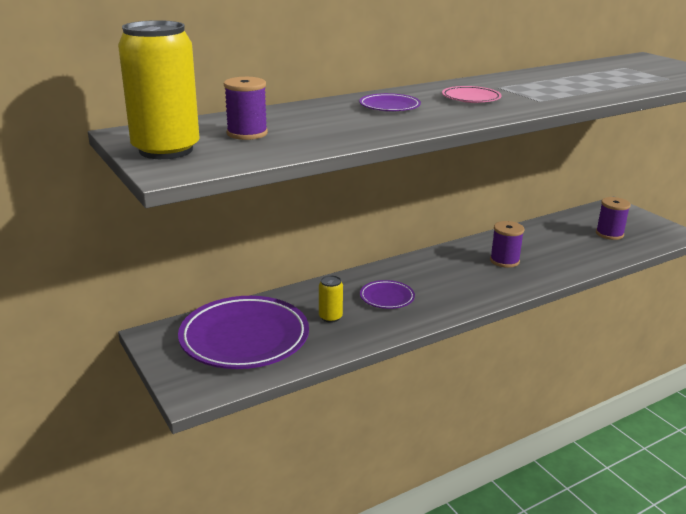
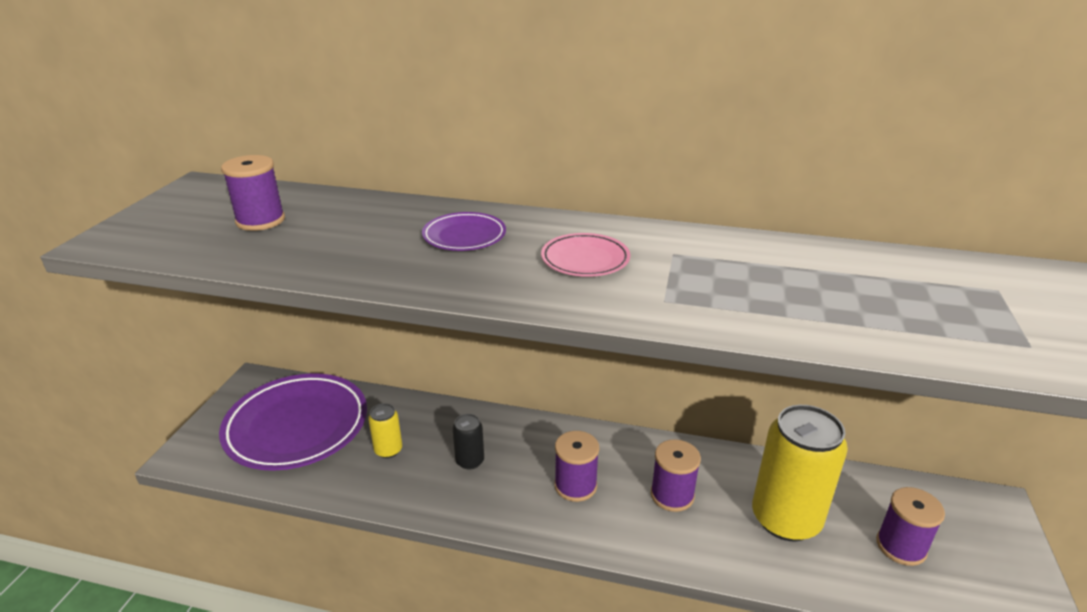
camera: 45 degrees right, 5 degrees up
yellow can [118,20,200,159] -> yellow can moved to [752,405,848,541]
purple plate [360,280,415,309] -> black can [453,414,484,470]
none -> purple spool [554,431,599,502]

